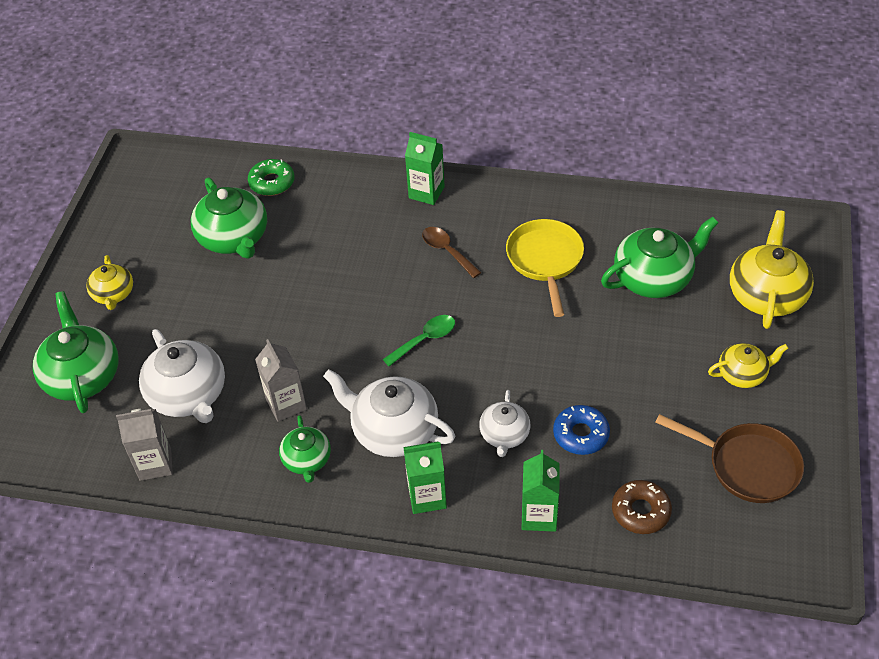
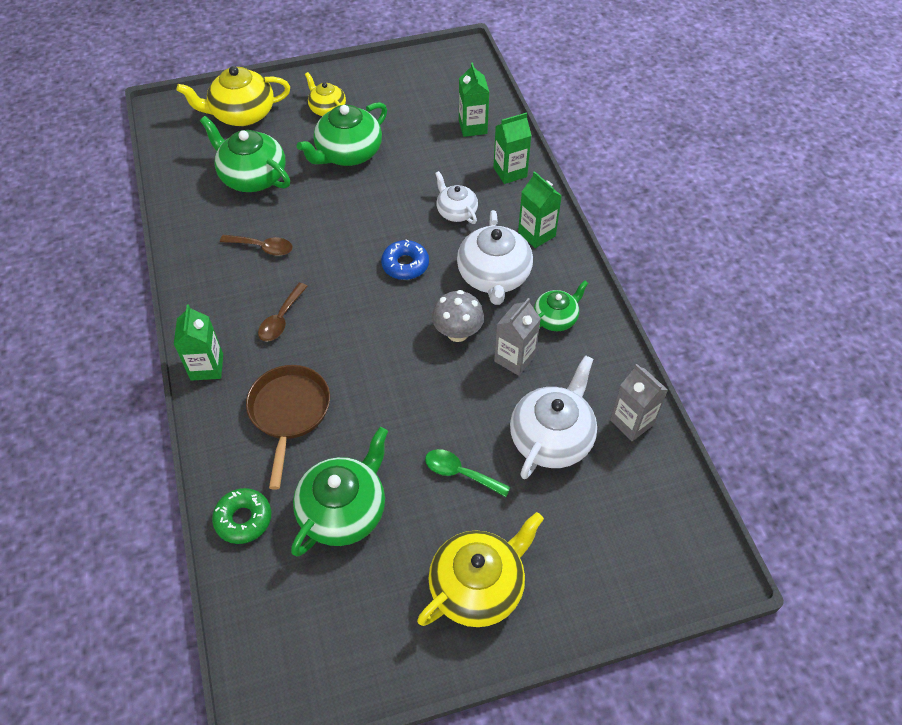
camera: 120 degrees left, 5 degrees up
green teapot [33,291,119,413] -> green teapot moved to [296,102,387,166]
yellow teapot [86,255,133,310] -> yellow teapot [417,512,544,627], size x1.71
green spoon [383,315,455,367] -> green spoon moved to [425,449,511,497]
white teapot [479,390,530,457] -> white teapot turned 105 degrees counterclockwise [435,171,478,224]
yellow pan [506,219,584,317] -> brown spoon [220,235,293,256]
blue donut [553,405,610,455] -> blue donut moved to [381,239,429,280]
brown donut [612,480,672,534] -> green carton [459,62,489,137]
brown pan [655,414,804,503] -> brown pan moved to [246,365,330,490]
none -> grey mushroom [432,290,484,342]

